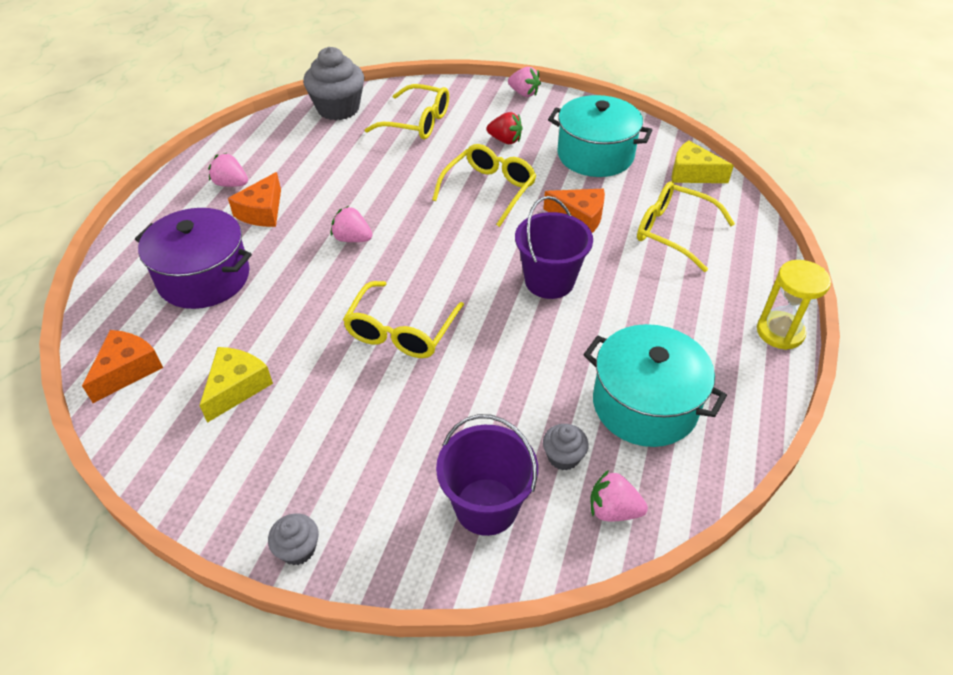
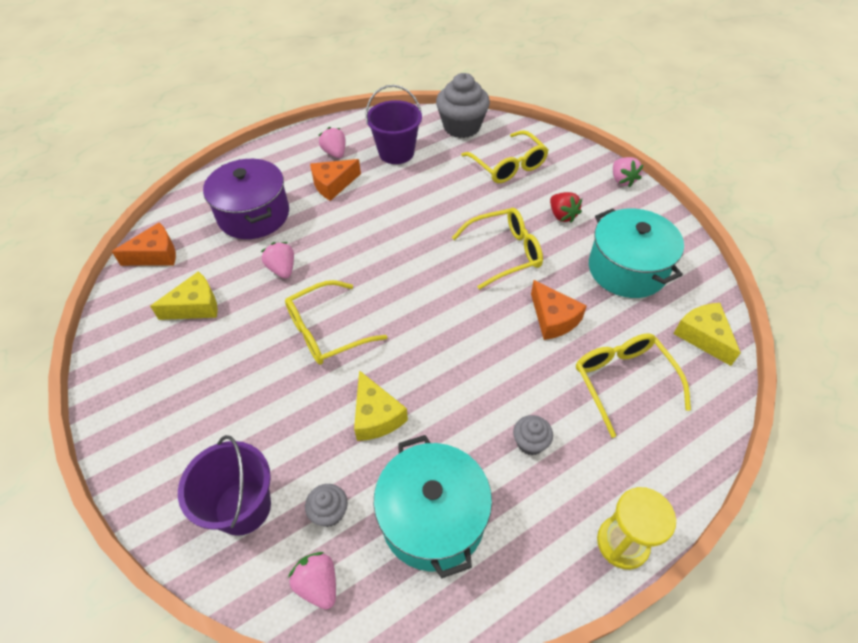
camera: 40 degrees right, 5 degrees up
grey cupcake [268,513,319,565] -> grey cupcake moved to [513,415,553,455]
pink strawberry [331,206,373,242] -> pink strawberry moved to [261,242,294,279]
purple bucket [515,196,593,299] -> purple bucket moved to [365,85,422,164]
none -> yellow cheese [354,370,408,441]

